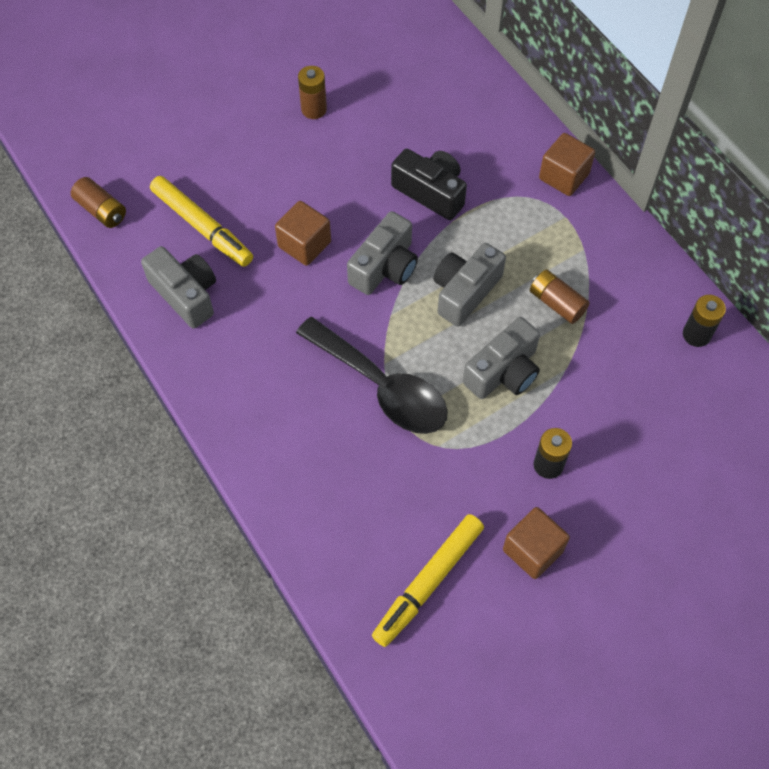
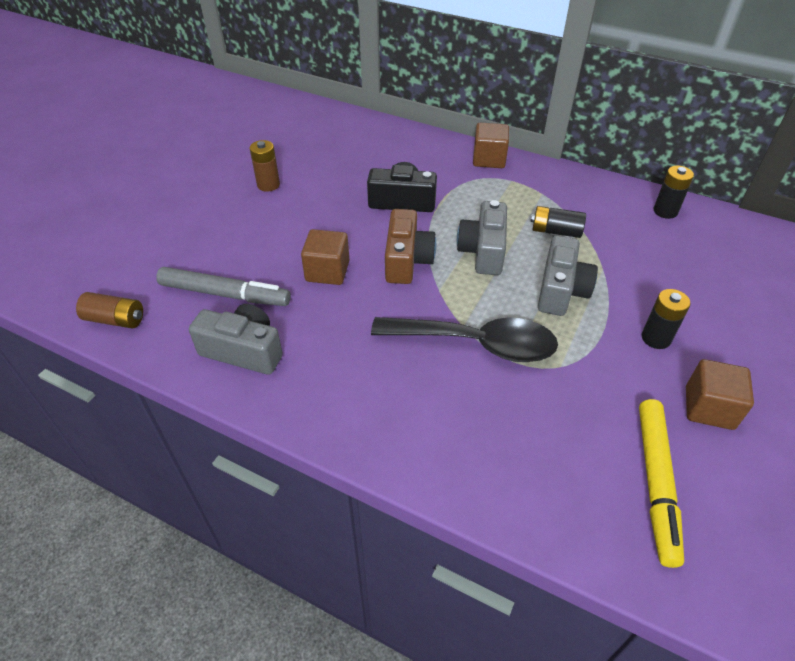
camera: 30 degrees left, 15 degrees down
yellow marker [150,176,253,267] -> grey marker [156,267,291,306]
grey camera [347,211,418,295] -> brown camera [385,209,436,284]
brown battery [530,269,590,324] -> black battery [530,206,586,238]

